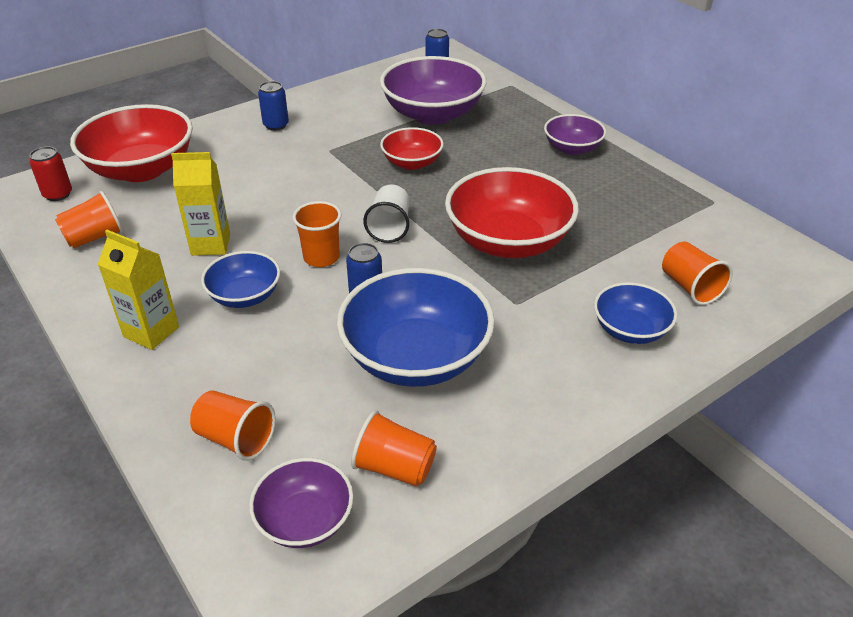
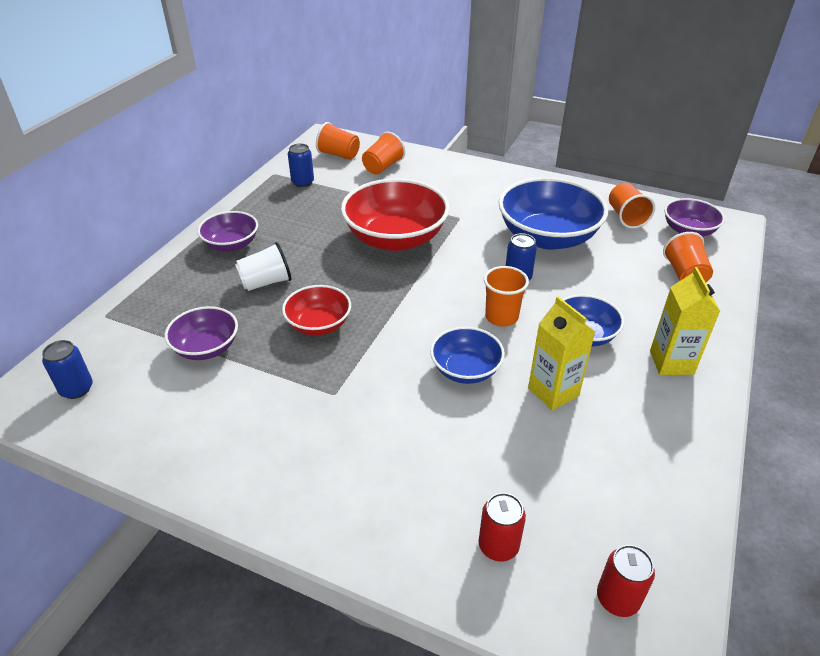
camera: 120 degrees left, 0 degrees up
orange cup [55,191,123,248] -> orange cup moved to [316,122,360,160]
red bowl [70,104,193,182] -> red can [479,493,526,562]
blue can [258,81,289,131] -> blue can moved to [288,144,314,187]
white cup [363,184,409,243] -> white cup moved to [235,242,292,291]
purple bowl [380,56,486,125] -> purple bowl [164,306,238,360], size x0.55
blue bowl [594,282,677,344] -> blue bowl moved to [430,327,505,384]

